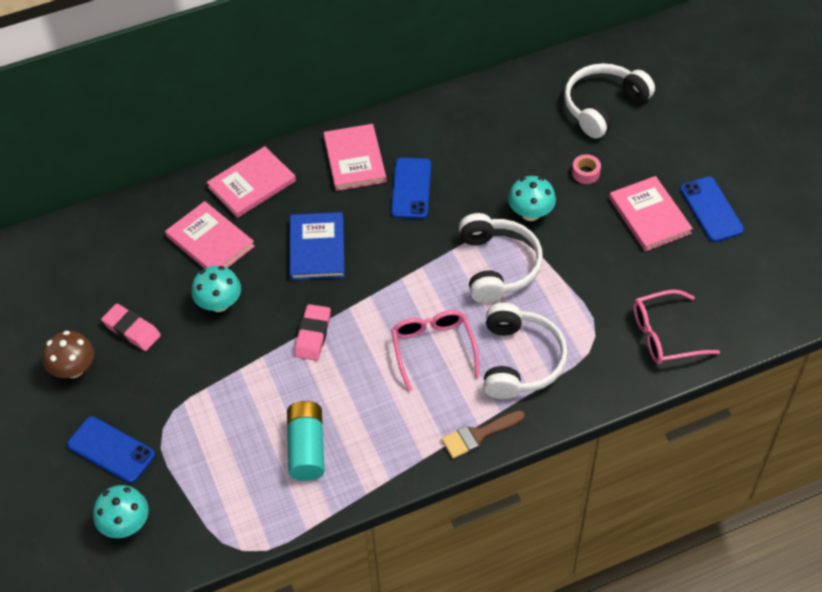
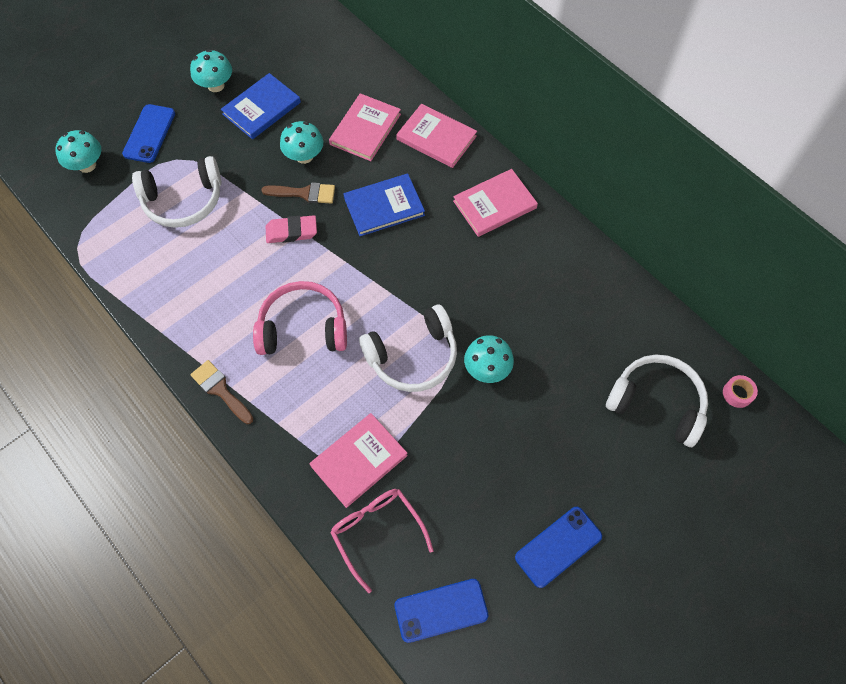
camera: 70 degrees right, 10 degrees up
brown mushroom [42,331,94,378] -> turquoise mushroom [190,49,232,92]
pink eraser [101,303,161,351] -> blue book [221,73,301,139]
turquoise battery [287,401,324,481] -> none
blue phone [391,158,431,219] -> blue phone moved to [394,579,488,643]
pink glasses [391,310,479,392] -> pink headphones [253,281,347,355]
white headphones [484,303,568,399] -> white headphones moved to [132,156,221,228]
pink tape [572,155,601,184] -> pink tape moved to [723,375,758,408]
pink book [609,176,693,251] -> pink book moved to [309,413,408,508]
none -> brown brush [261,183,335,204]

